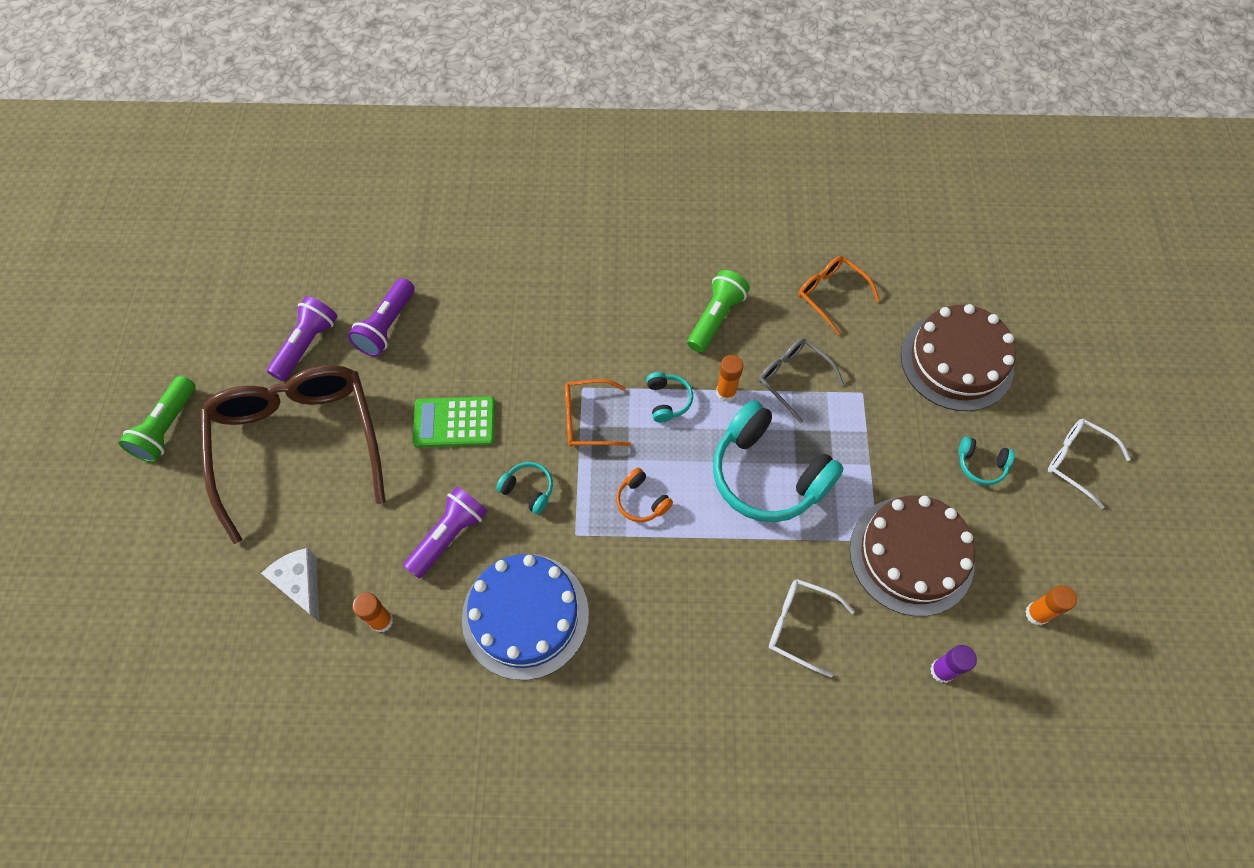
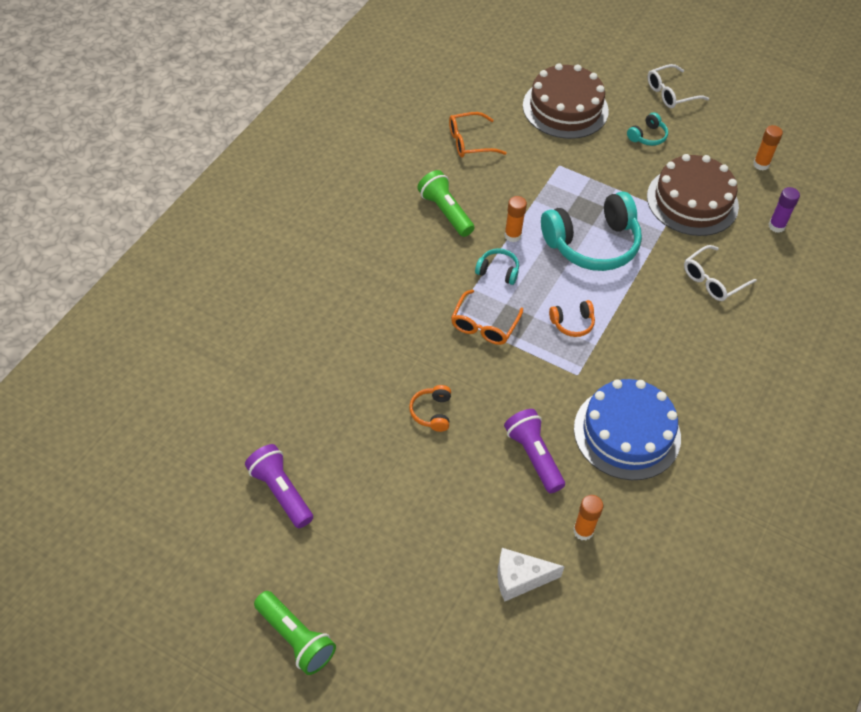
camera: 65 degrees left, 10 degrees down
brown glasses [200,365,385,544] -> none
purple flashlight [348,278,415,357] -> none
green calculator [412,396,495,448] -> orange headphones [409,385,451,432]
turquoise headphones [496,462,553,515] -> none
grey glasses [759,338,844,423] -> none

